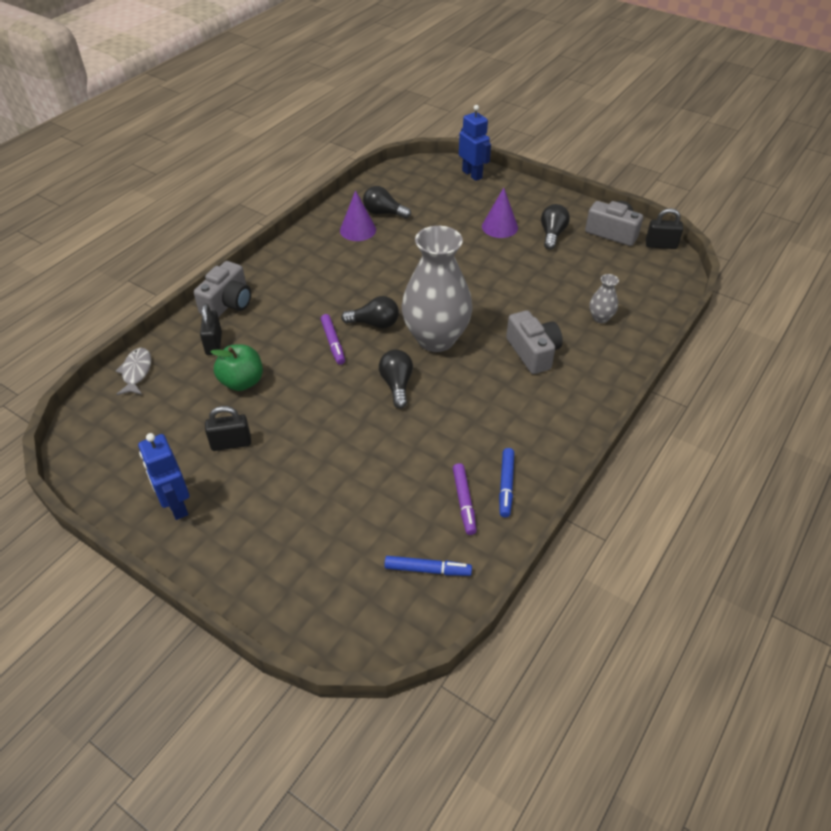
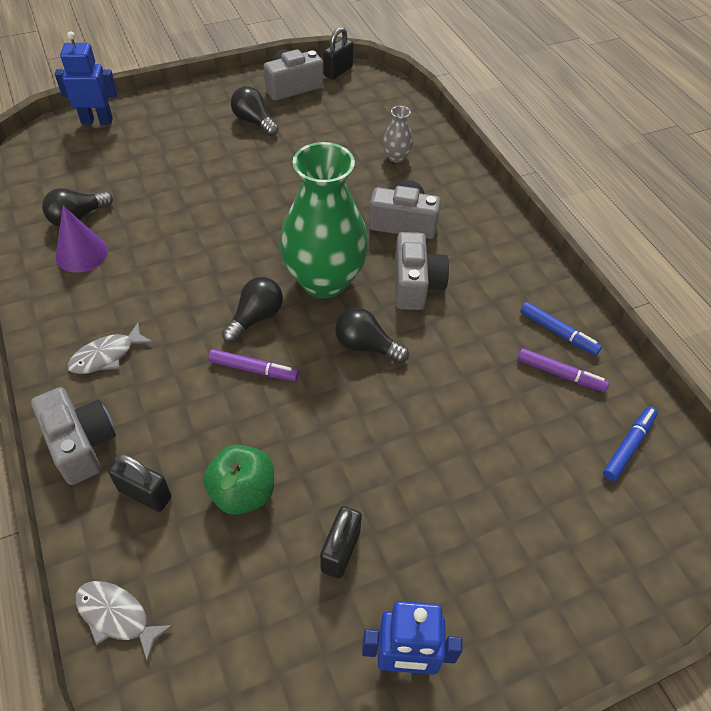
camera: 60 degrees left, 5 degrees up
grey vase [402,226,473,352] -> green vase [280,142,369,298]
purple cone [482,188,518,238] -> none
none -> grey fish [67,322,153,374]
none -> grey camera [395,232,449,310]

